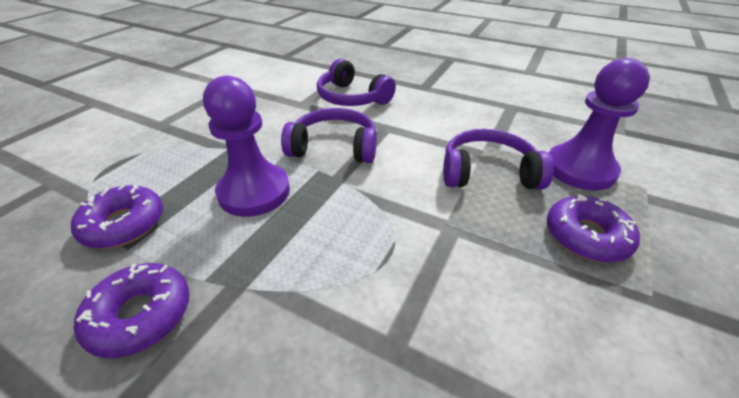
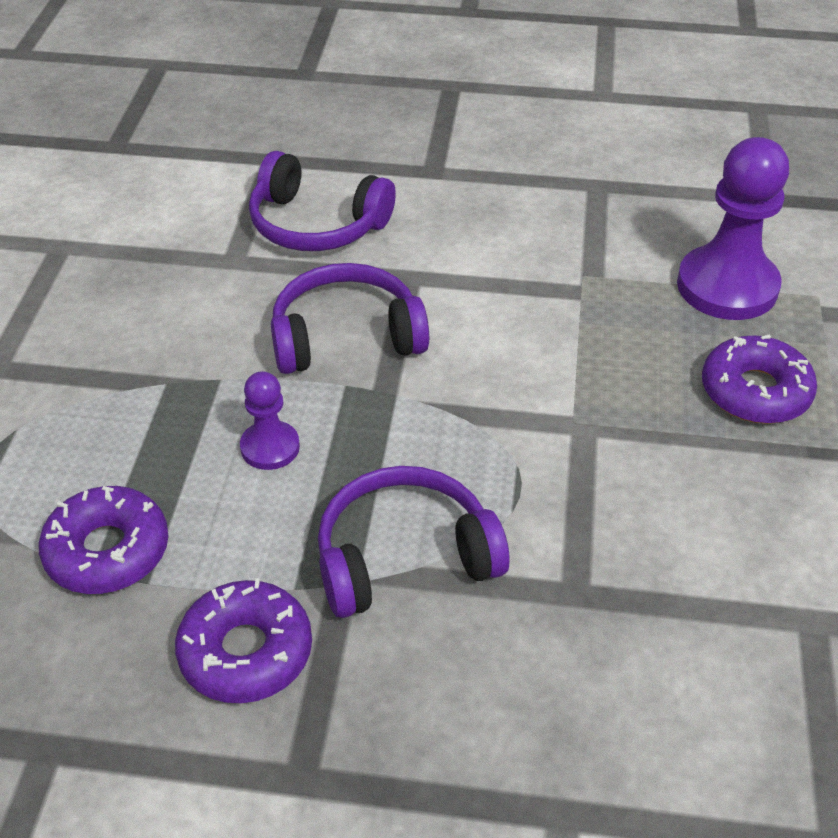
camera: 20 degrees left, 5 degrees up
purple pawn [203,76,290,217] -> purple pawn [240,371,300,470], size x0.52
purple headphones [443,129,554,190] -> purple headphones moved to [318,466,510,618]

